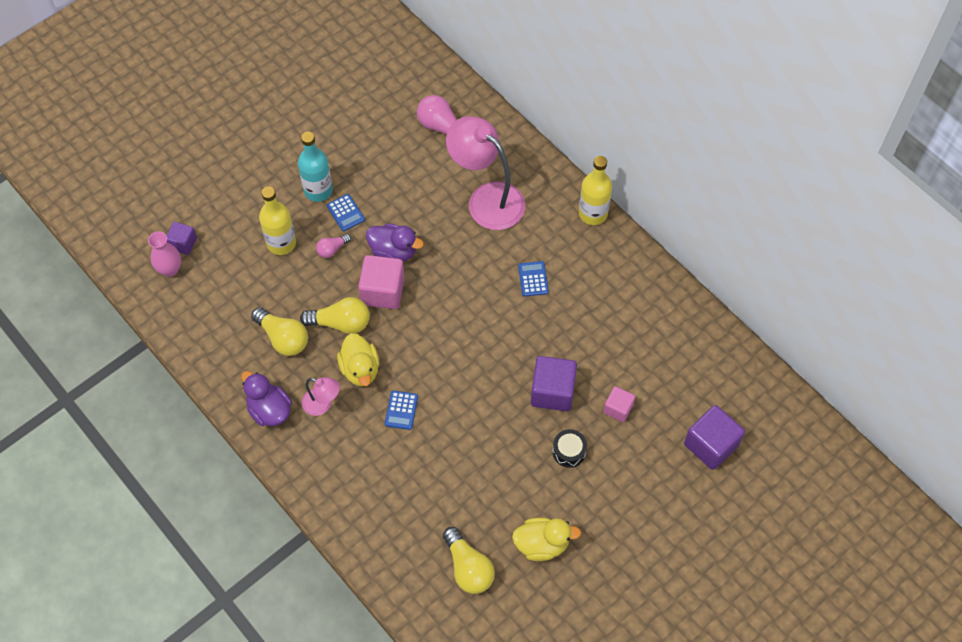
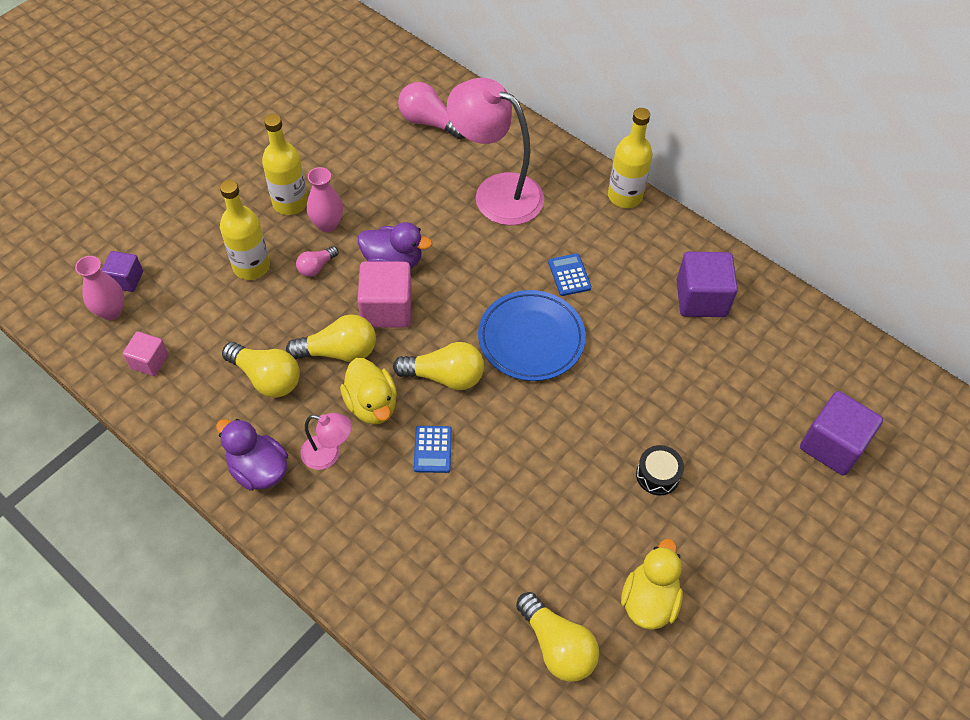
camera: 10 degrees left, 5 degrees down
turquoise bottle [298,132,333,202] -> yellow bottle [262,114,308,215]
blue calculator [327,194,365,231] -> pink vase [307,167,343,232]
yellow duck [512,517,581,561] -> yellow duck turned 60 degrees counterclockwise [621,539,683,630]
purple cube [531,356,577,411] -> purple cube moved to [677,252,738,317]
pink cube [604,386,635,422] -> pink cube moved to [123,331,168,376]
none -> yellow light bulb [393,342,484,390]
none -> blue plate [478,290,586,381]

